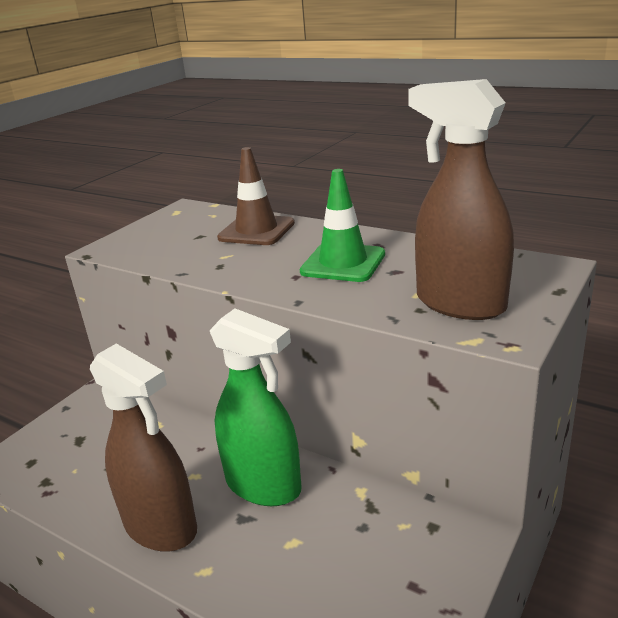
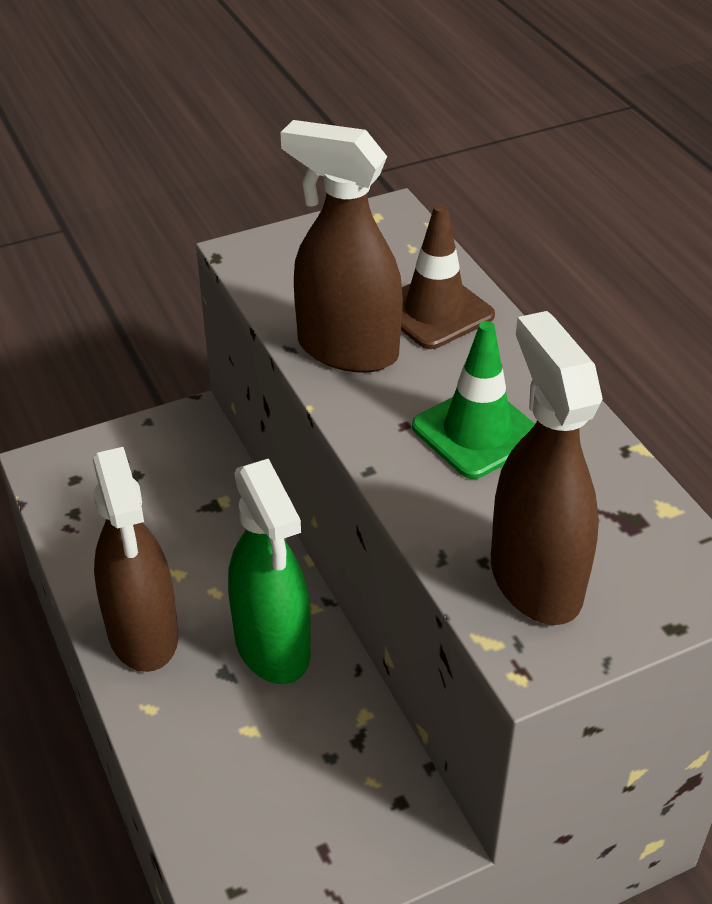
camera: 30 degrees right, 15 degrees up
none -> brown spray bottle [281,120,403,373]

